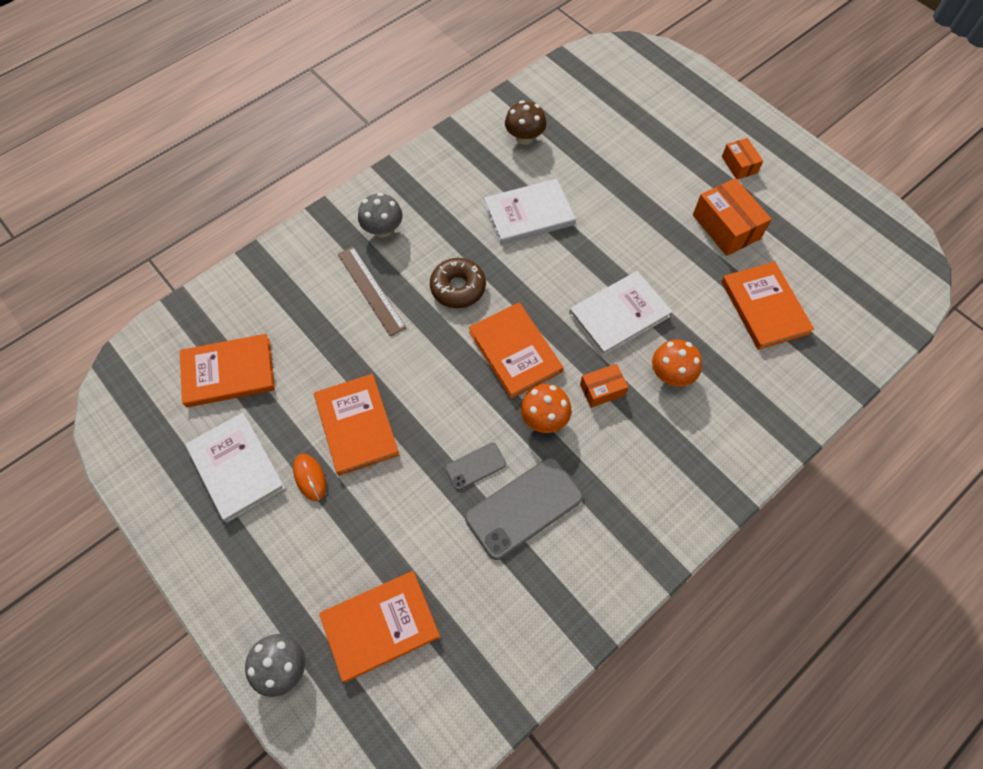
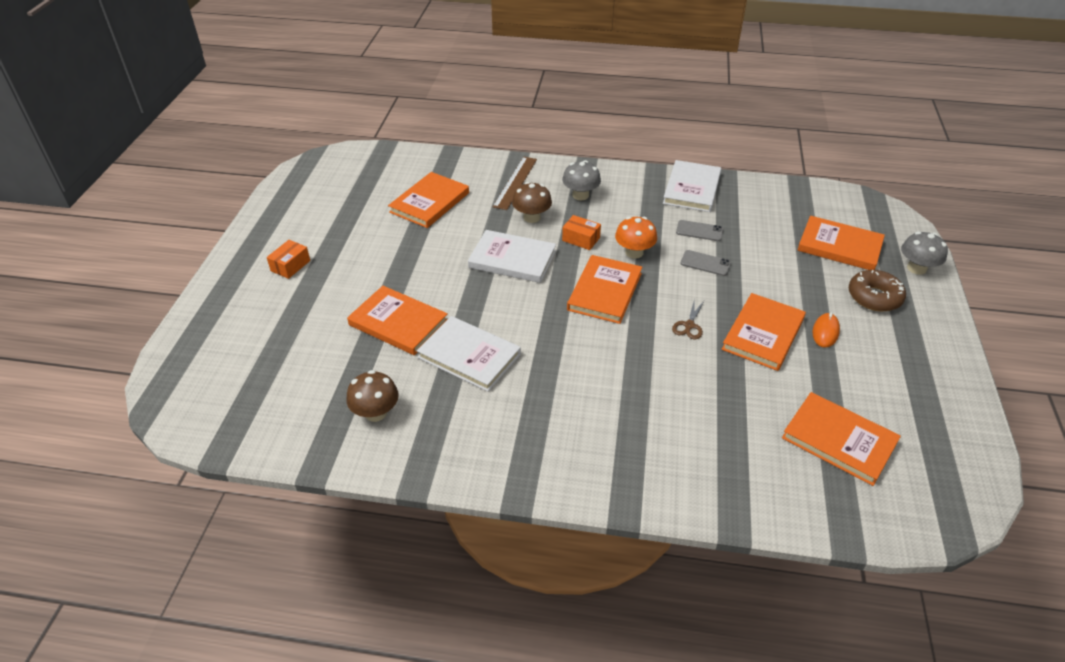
camera: 130 degrees left, 20 degrees down
white book [185,413,286,523] -> white book moved to [663,160,721,212]
brown ruler [338,247,406,337] -> brown ruler moved to [493,157,537,210]
grey mushroom [358,192,403,238] -> grey mushroom moved to [562,160,601,200]
brown donut [430,258,486,308] -> brown donut moved to [849,270,906,312]
grey phone [465,457,583,560] -> grey phone [676,220,723,241], size x0.52
orange mushroom [652,339,702,387] -> brown mushroom [512,182,552,223]
orange box [693,178,772,256] -> none
none -> orange book [347,286,448,355]
none -> brown scissors [672,298,704,339]

